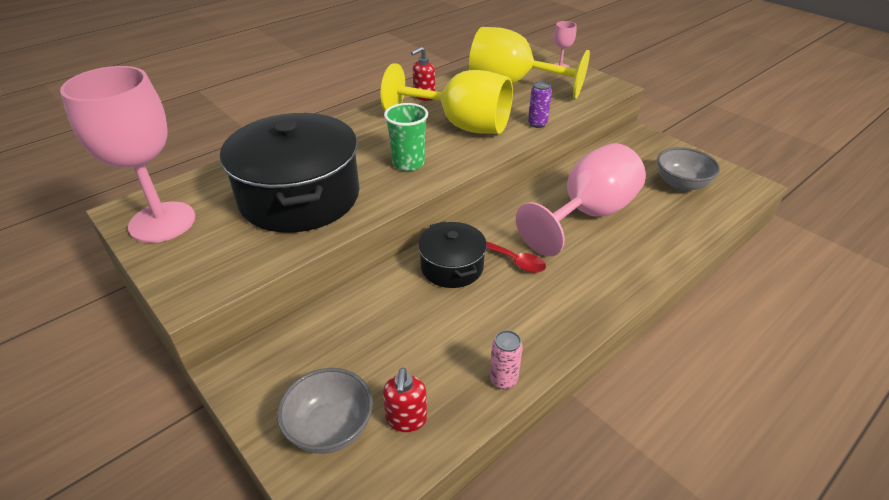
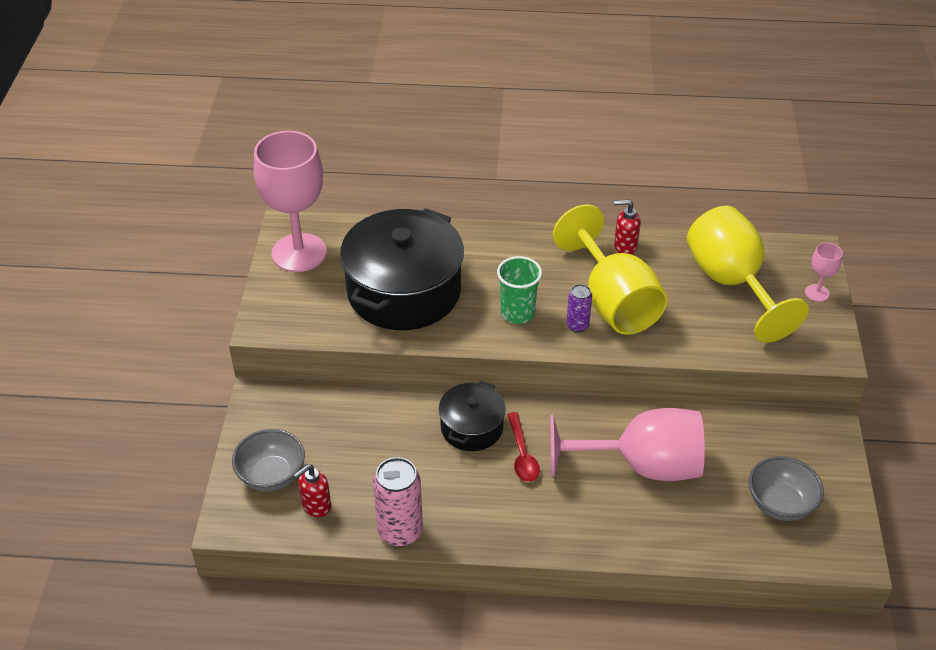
camera: 45 degrees right, 5 degrees up
pink can [489,330,523,389] -> pink can [373,457,423,547], size x1.80
purple can [528,81,552,128] -> purple can moved to [566,284,592,332]

